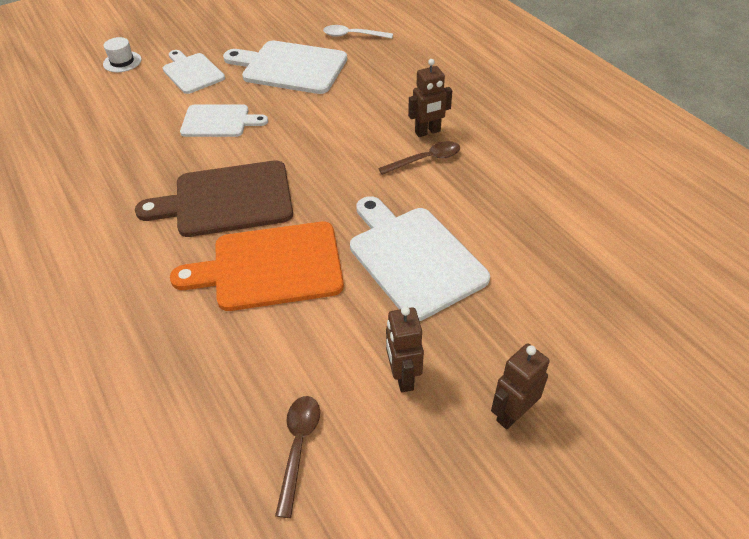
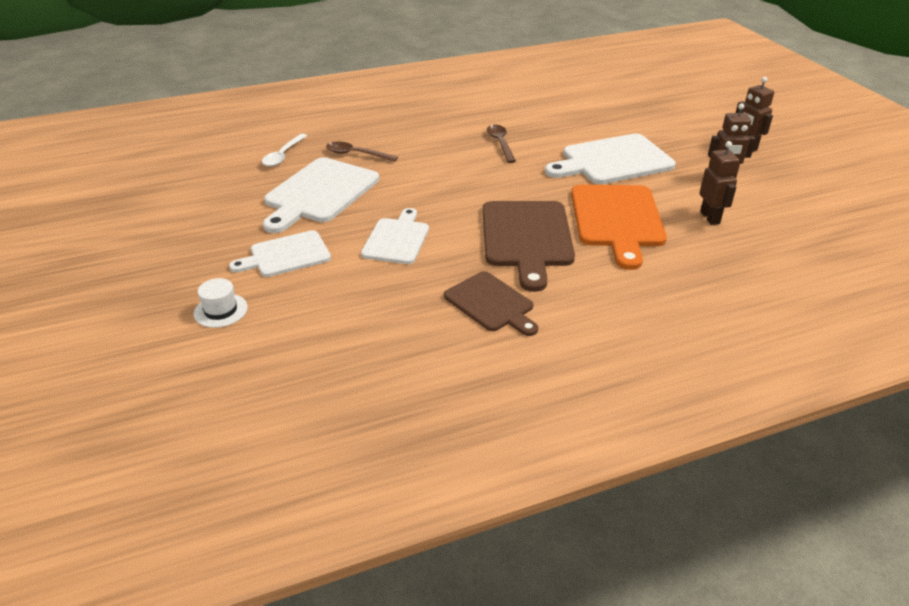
camera: 80 degrees left, 10 degrees down
brown spoon [275,396,320,518] -> brown spoon moved to [326,142,398,162]
brown robot [408,59,452,137] -> brown robot moved to [699,141,740,225]
none -> brown cutting board [444,271,538,336]

